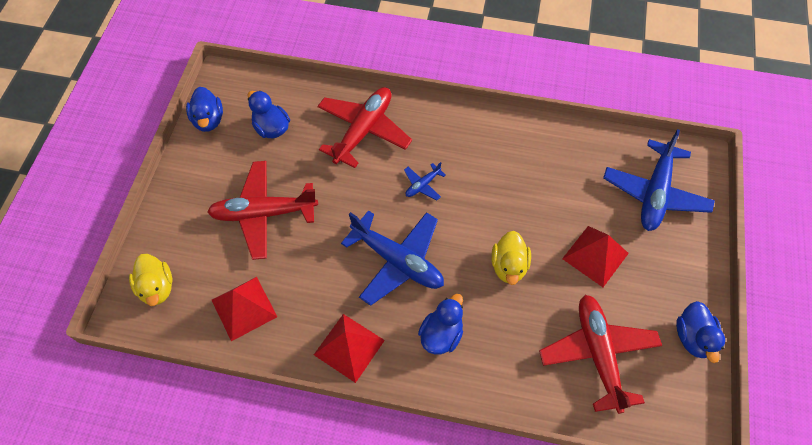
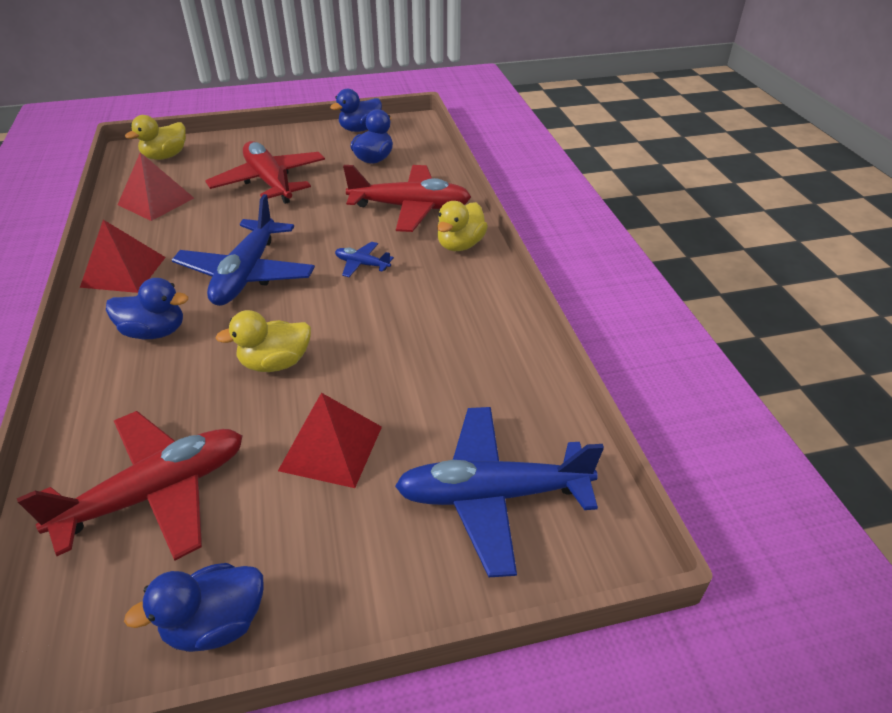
camera: 65 degrees right, 20 degrees down
none -> yellow duck [437,201,488,251]

